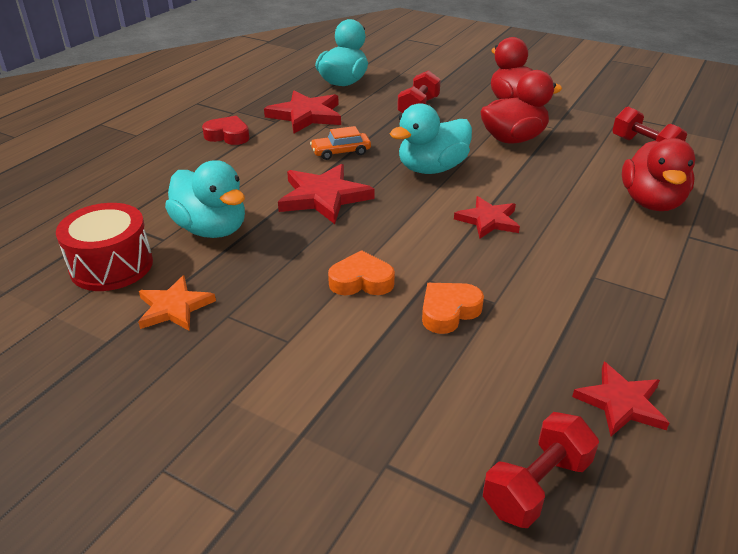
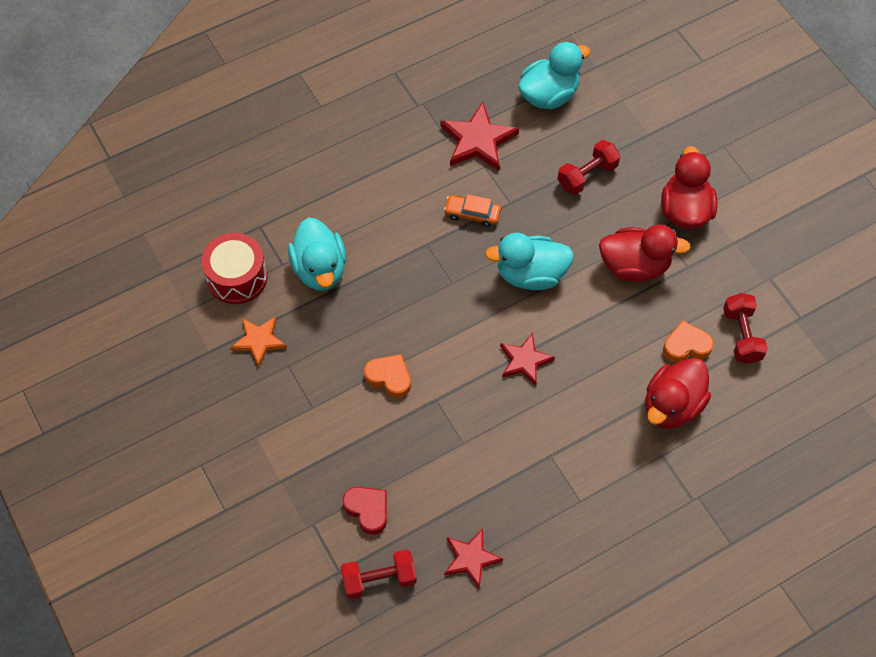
camera: 30 degrees right, 25 degrees up
red heart [202,116,250,145] -> red heart moved to [343,487,387,535]
red star [278,164,375,224] -> none
orange heart [422,283,484,334] -> orange heart moved to [663,320,714,363]

